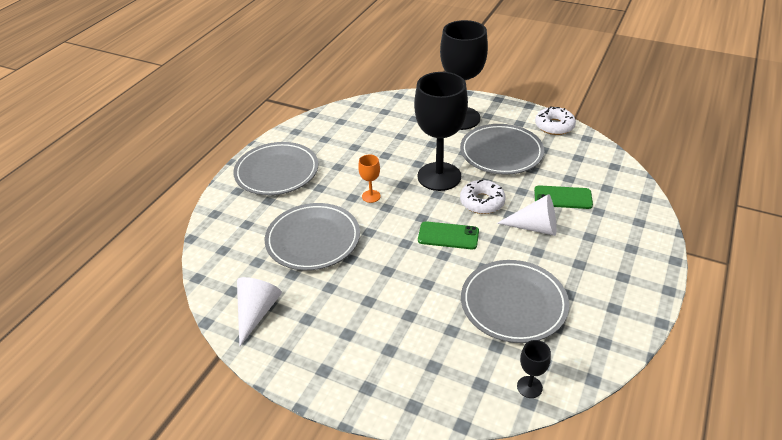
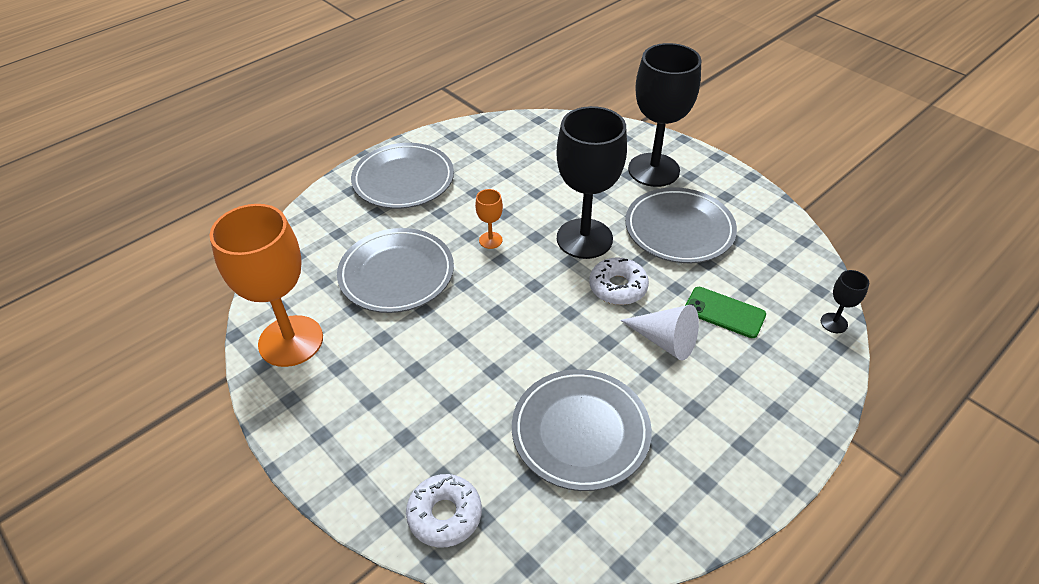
camera: 20 degrees right, 5 degrees up
white cone [237,277,282,347] -> orange goblet [210,204,323,367]
green phone [418,221,479,249] -> none
black goblet [517,340,551,398] -> black goblet moved to [821,270,869,333]
white donut [535,106,576,135] -> white donut moved to [406,474,482,548]

